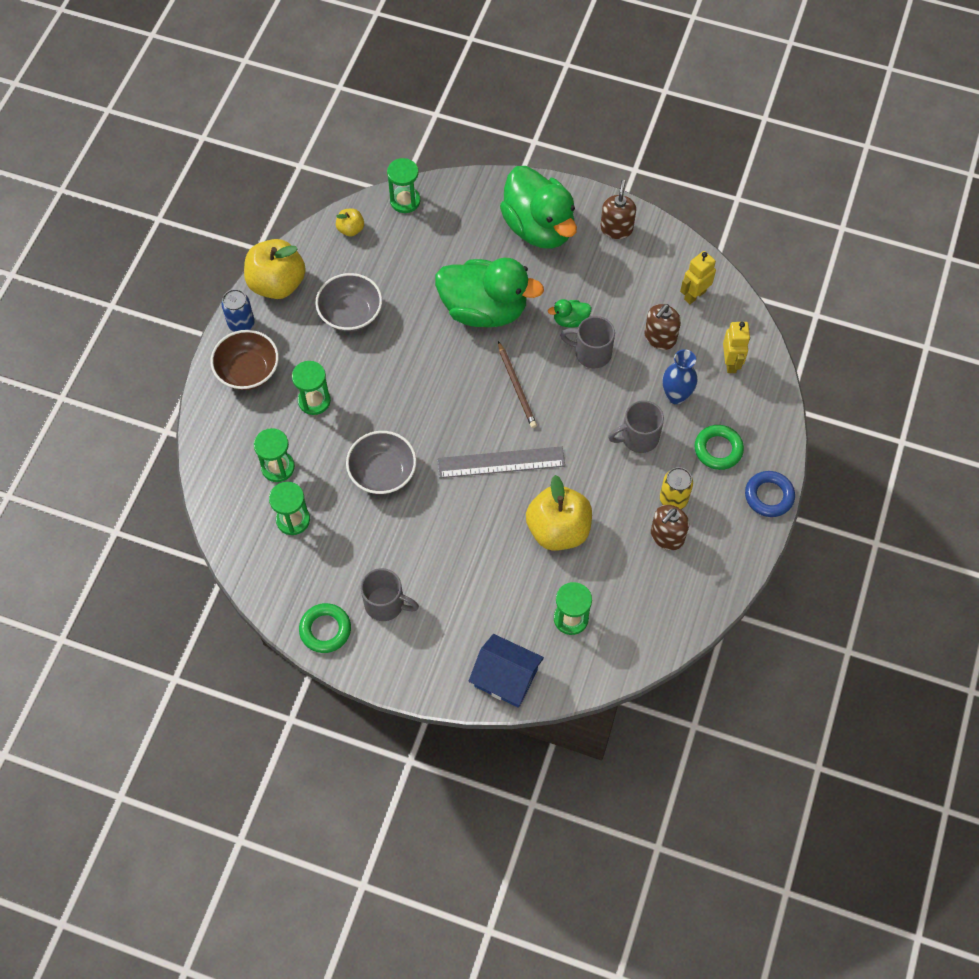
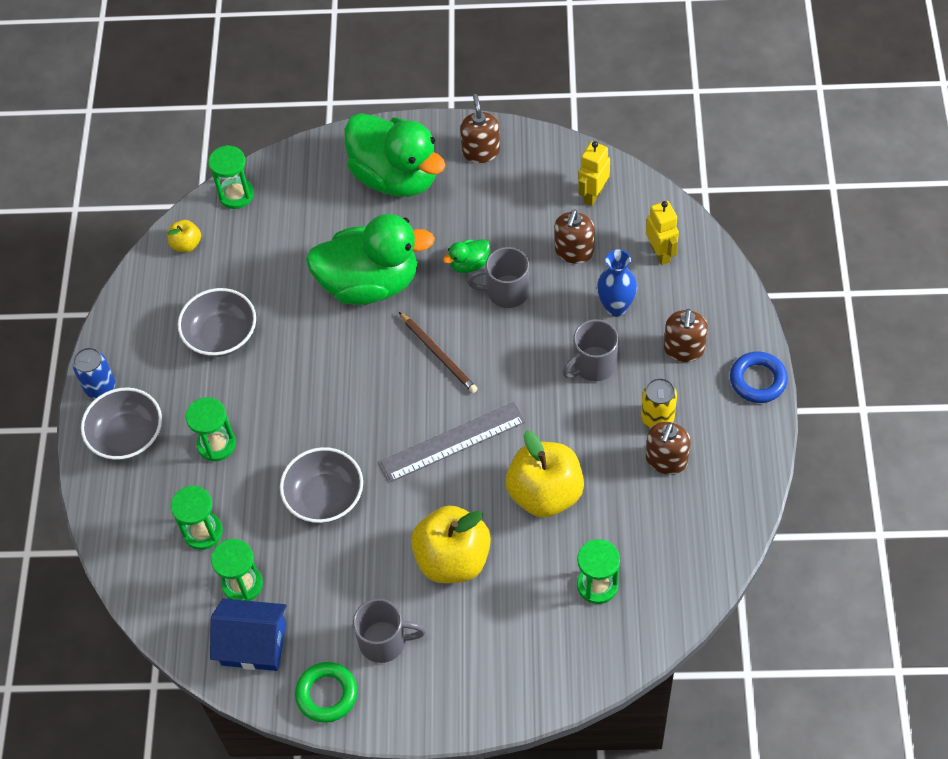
camera: 15 degrees left, 5 degrees down
brown bowl [211,330,279,390] -> grey bowl [81,387,162,460]
yellow apple [244,239,306,299] -> yellow apple moved to [411,505,491,583]
blue house [469,634,544,708] -> blue house moved to [210,599,287,671]
green ring [694,425,744,470] -> brown soap dispenser [664,309,708,362]

